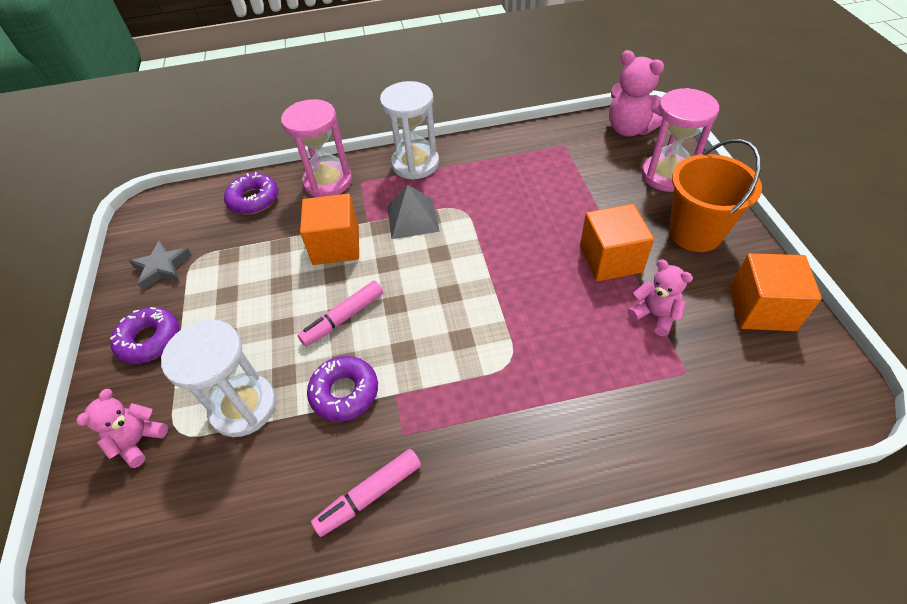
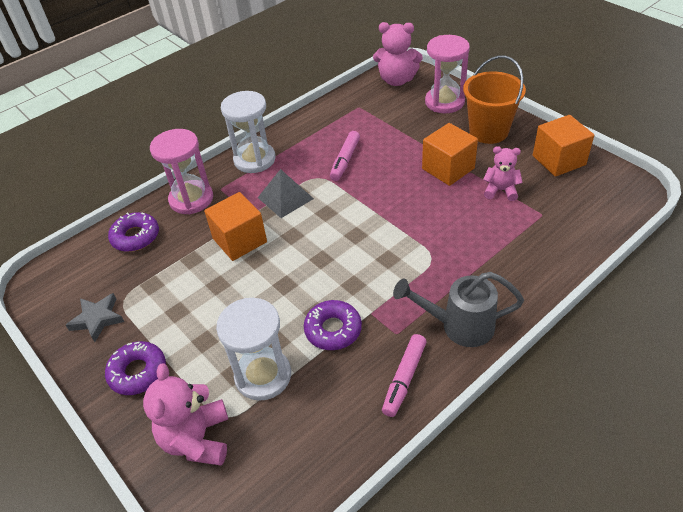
camera: 30 degrees left, 5 degrees down
pink teddy bear [76,389,168,468] -> pink teddy bear [143,363,228,466], size x1.57
pink marker [297,281,383,346] -> pink marker moved to [330,131,360,181]
none -> grey watering can [393,272,524,347]

